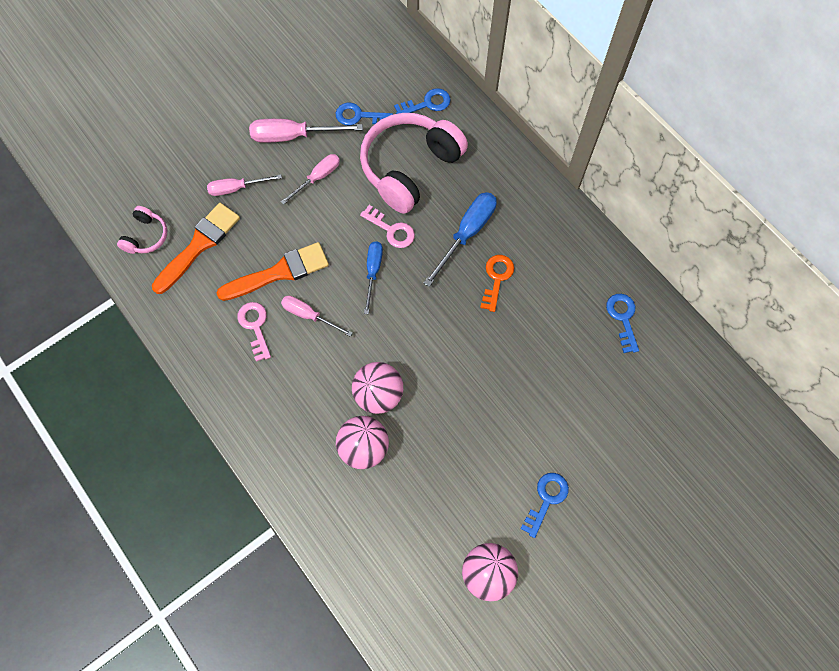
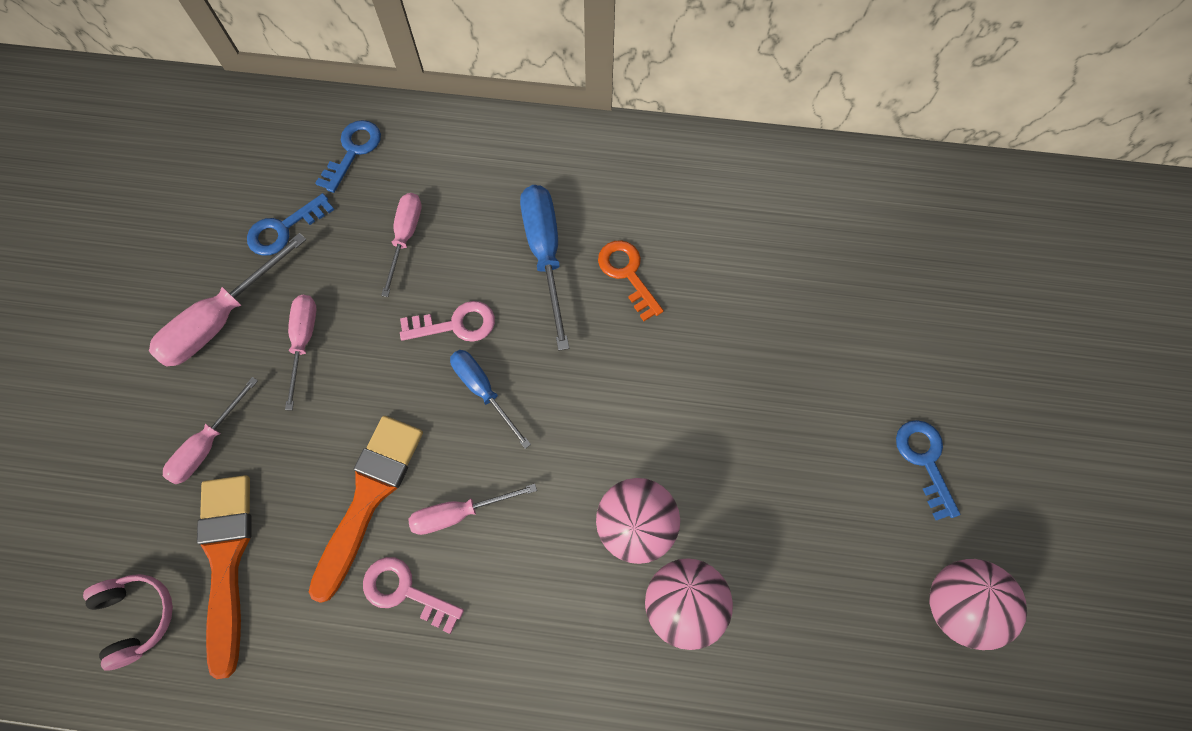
camera: 45 degrees left, 0 degrees up
pink headphones [360,113,468,214] -> pink screwdriver [381,193,422,297]
blue key [606,294,639,353] -> none

